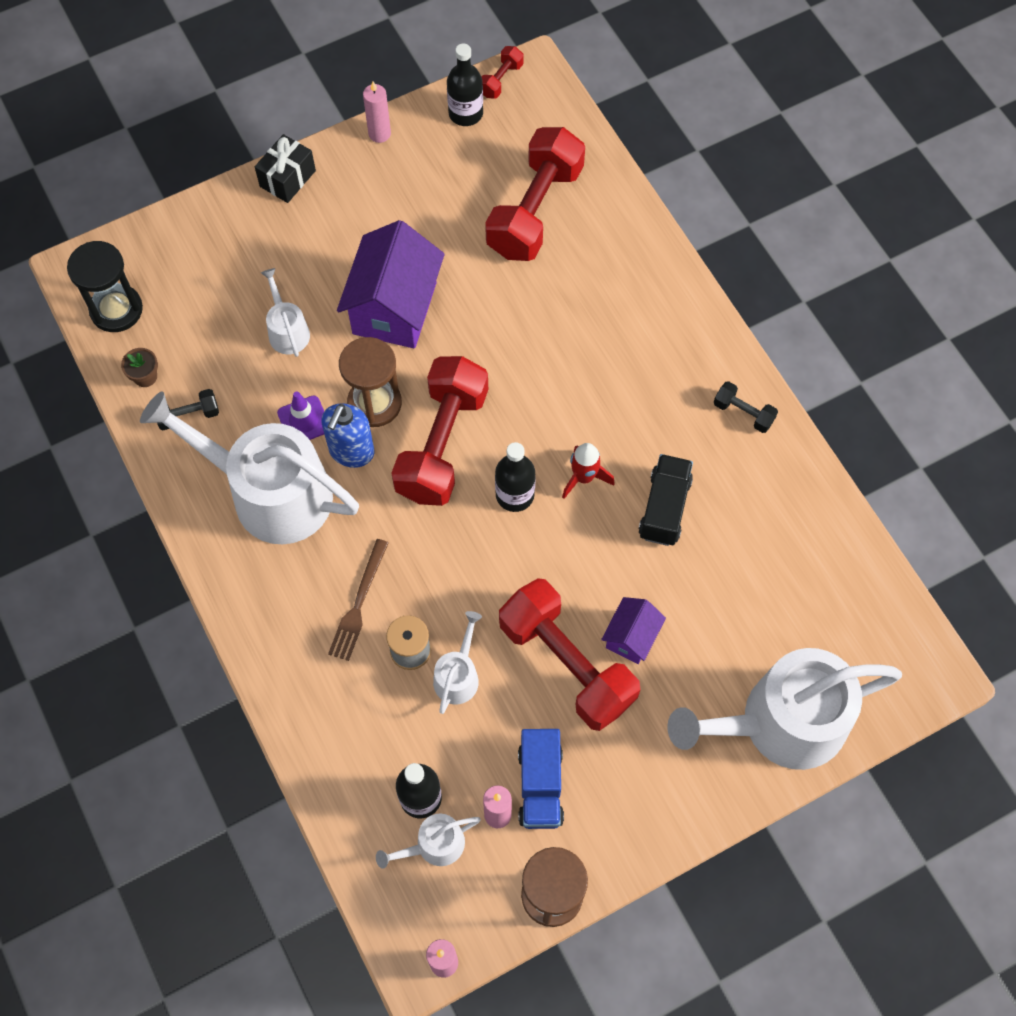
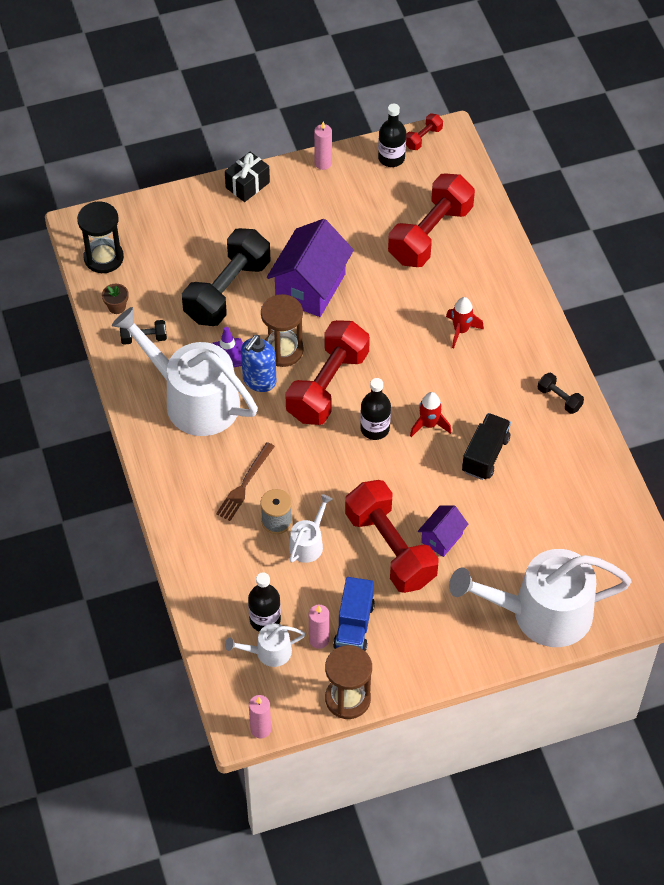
camera: 10 degrees right, 10 degrees down
white watering can [261,268,310,357] -> black dumbbell [182,228,270,326]
none -> red rocket [446,297,484,348]

